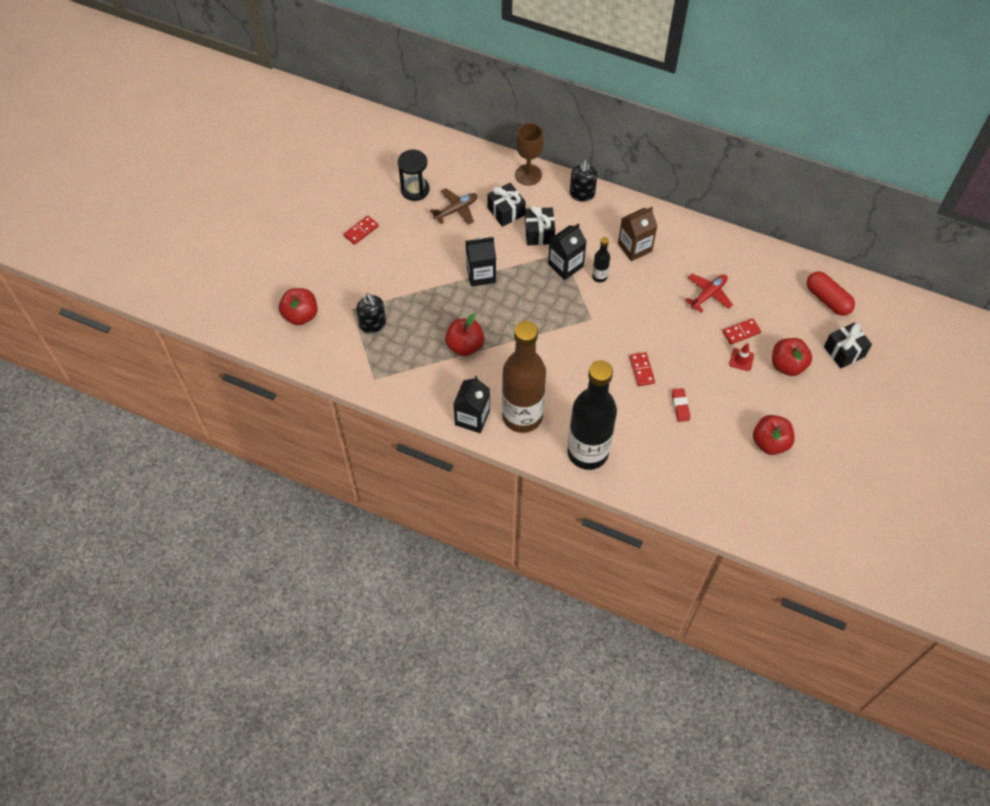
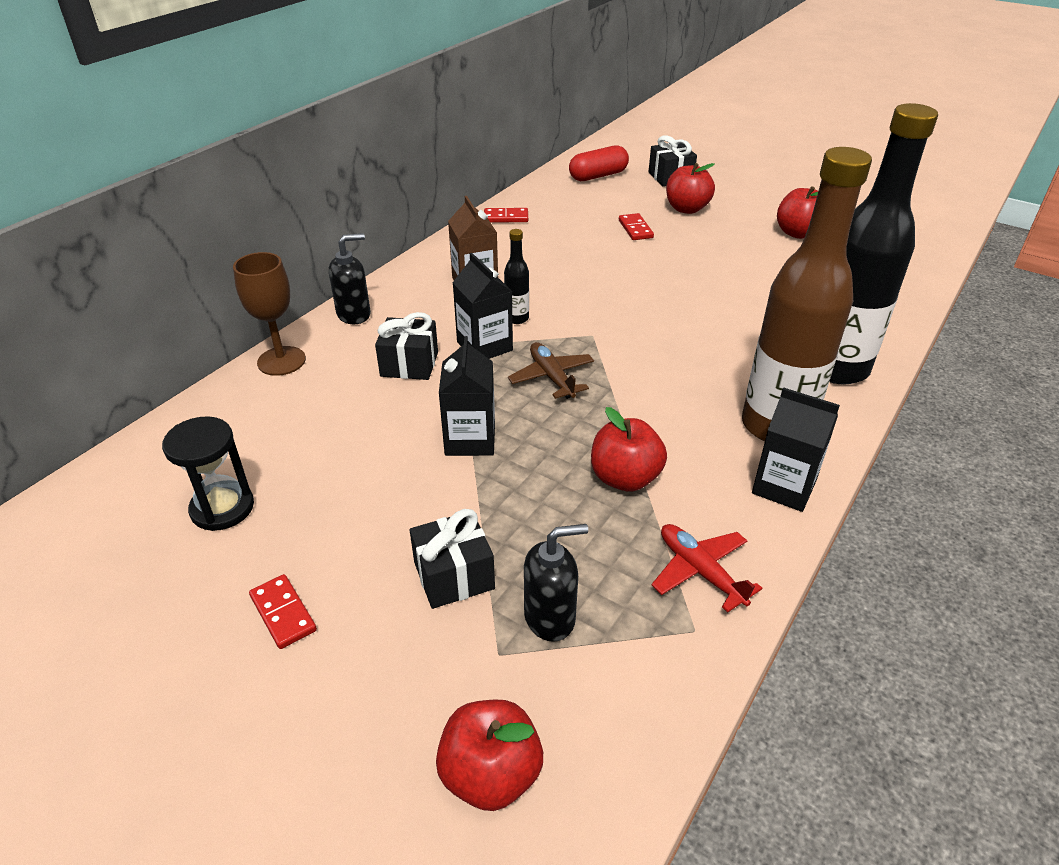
camera: 80 degrees left, 20 degrees down
brown plane [430,188,478,225] -> brown plane moved to [508,342,594,399]
black gift [487,183,526,227] -> black gift moved to [410,509,495,609]
black soap dispenser [570,160,597,202] -> black soap dispenser turned 45 degrees counterclockwise [329,233,371,324]
red domino [629,352,655,386] -> red domino moved to [484,208,528,223]
red eraser [672,388,690,422] -> none
red plane [685,274,733,313] -> red plane moved to [652,524,763,613]
red traffic cone [729,343,754,371] -> none

